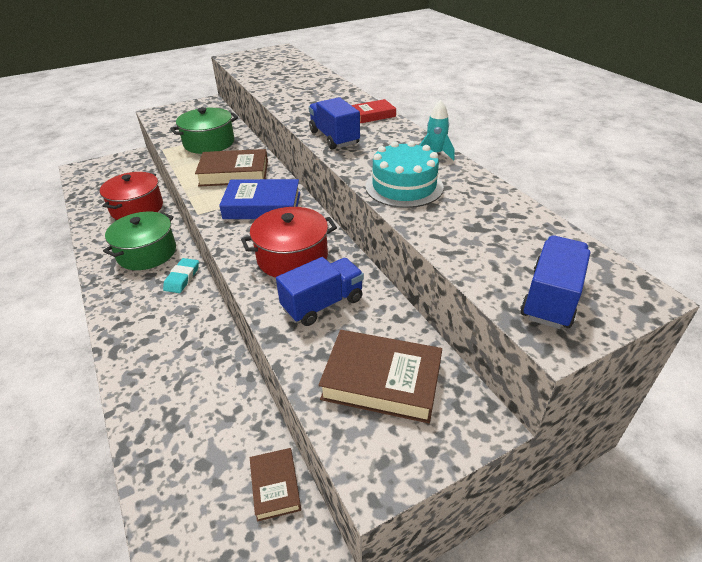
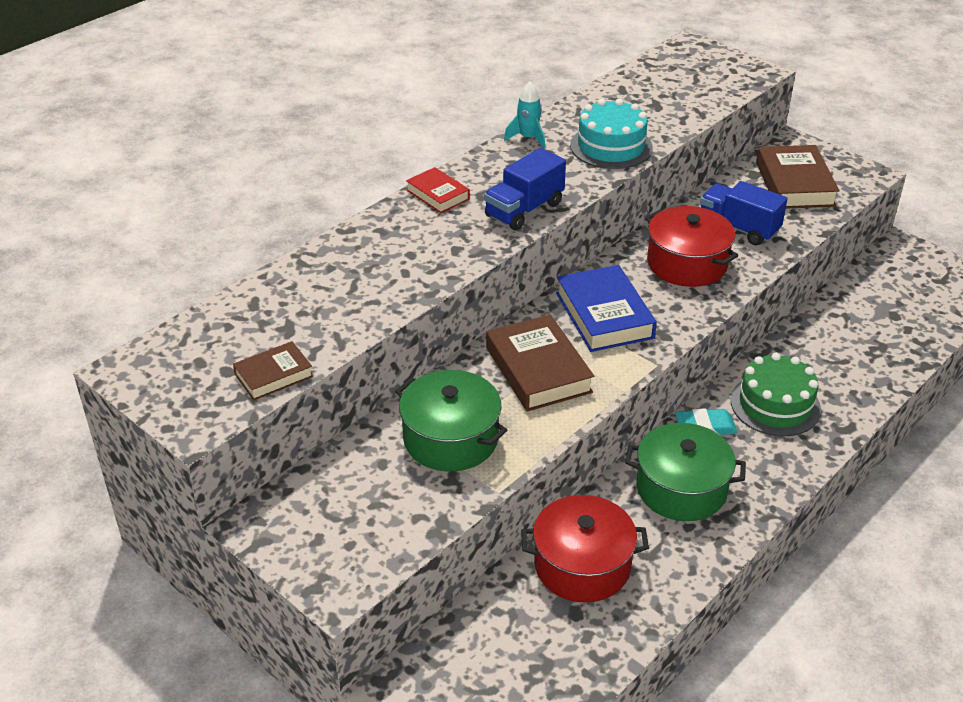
camera: 110 degrees left, 0 degrees up
brown book [250,448,301,522] -> brown book moved to [233,341,313,400]
blue truck [520,235,590,329] -> none
none -> green cake [731,353,821,437]

